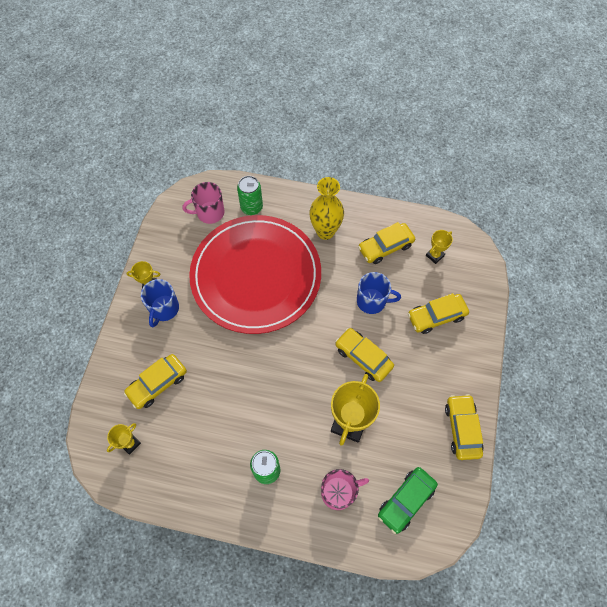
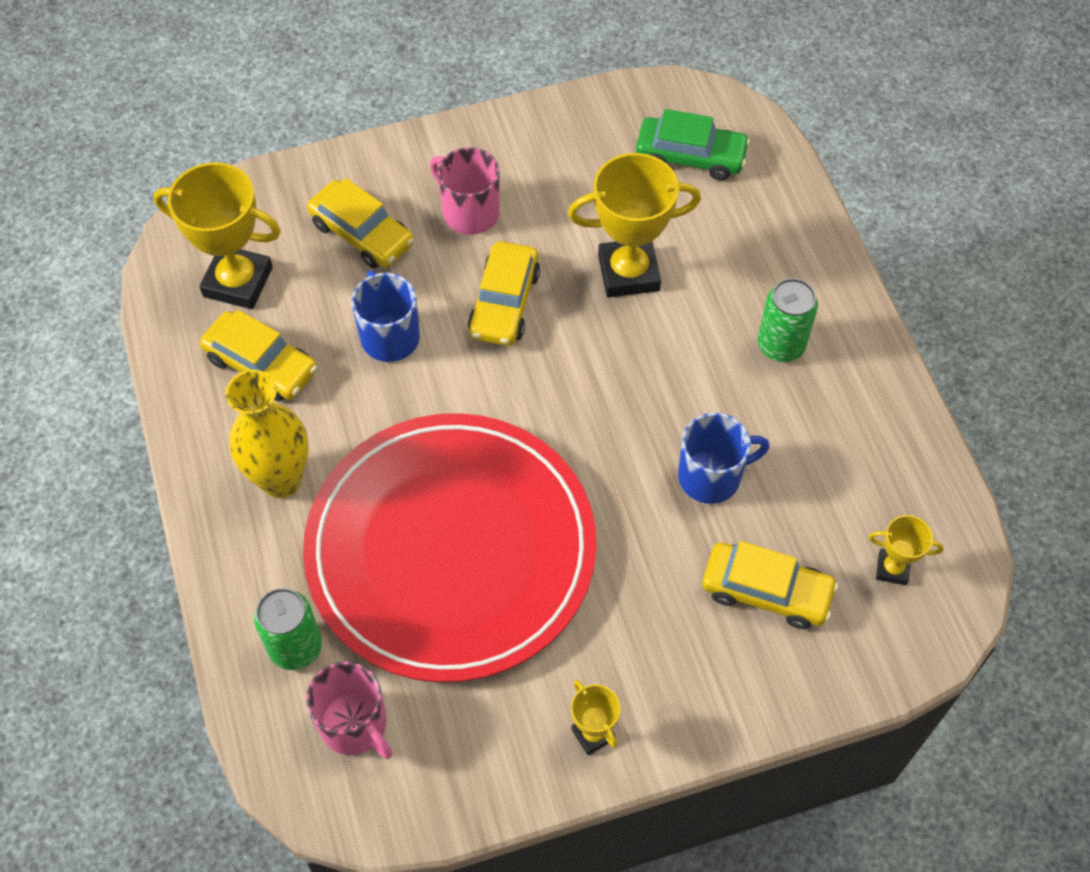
camera: 120 degrees left, 5 degrees down
blue mug [141,279,179,327] -> blue mug moved to [678,413,770,504]
pink mug [321,469,369,510] -> pink mug moved to [430,147,500,235]
yellow trophy [426,230,453,264] -> yellow trophy [153,162,281,309], size x1.97
yellow car [445,394,484,460] -> none

